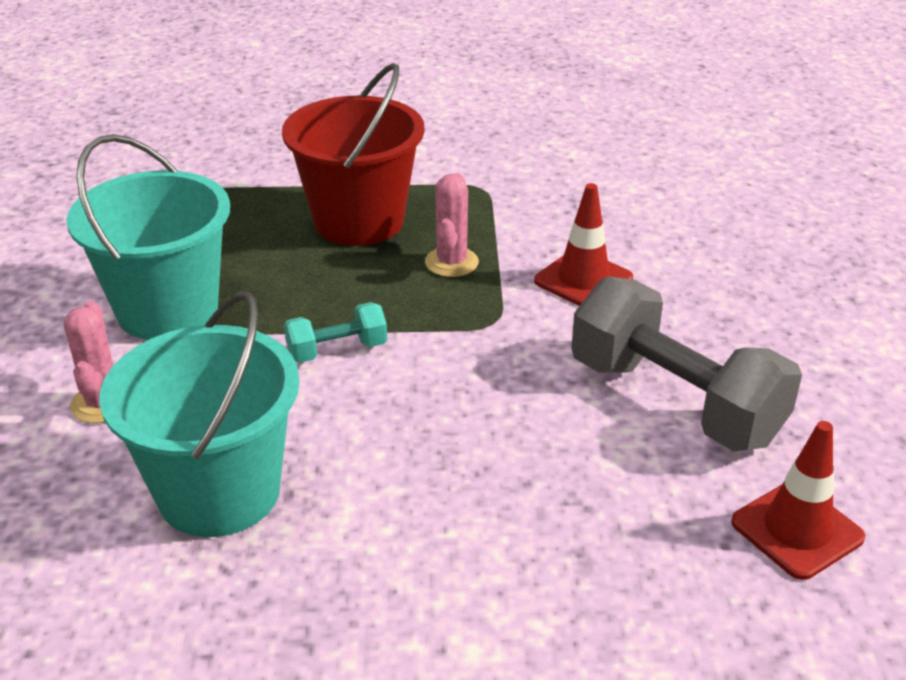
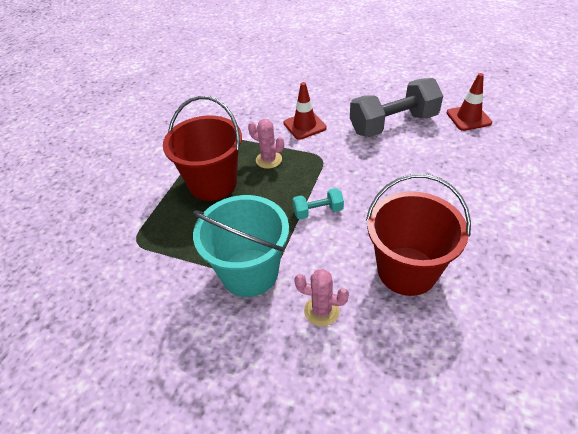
camera: 65 degrees left, 10 degrees up
turquoise bucket [99,292,300,537] -> red bucket [366,174,471,296]
turquoise dumbbell [284,302,387,363] -> turquoise dumbbell turned 75 degrees clockwise [293,188,344,219]

